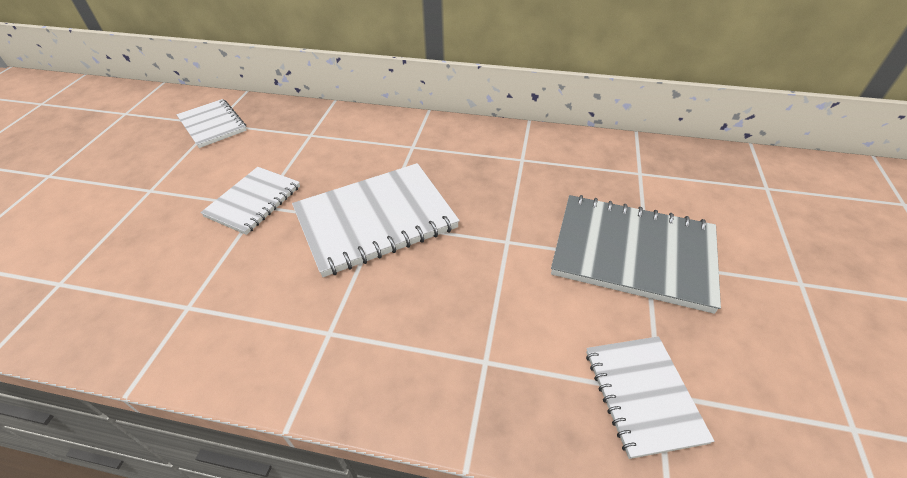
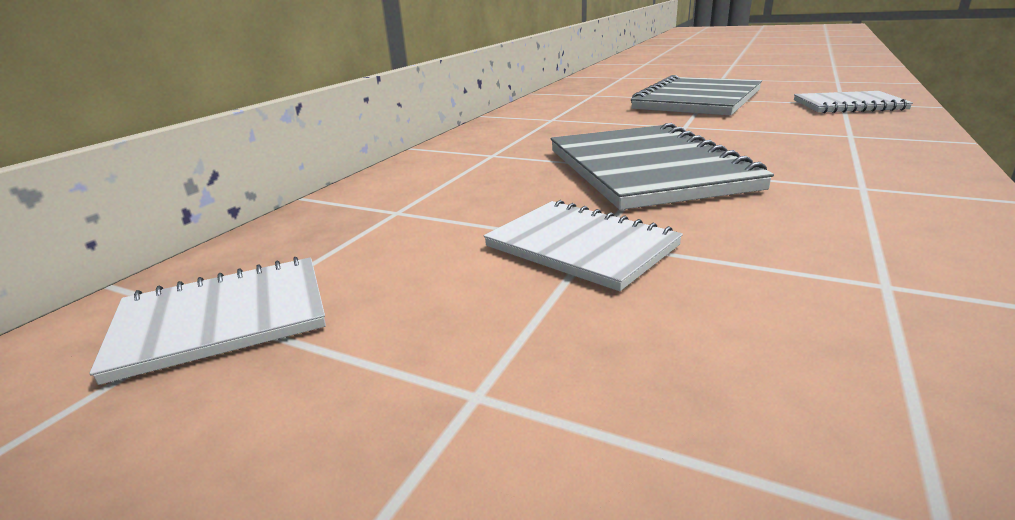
camera: 75 degrees left, 20 degrees down
white notebook [292,163,460,277] -> grey notebook [551,123,774,210]

